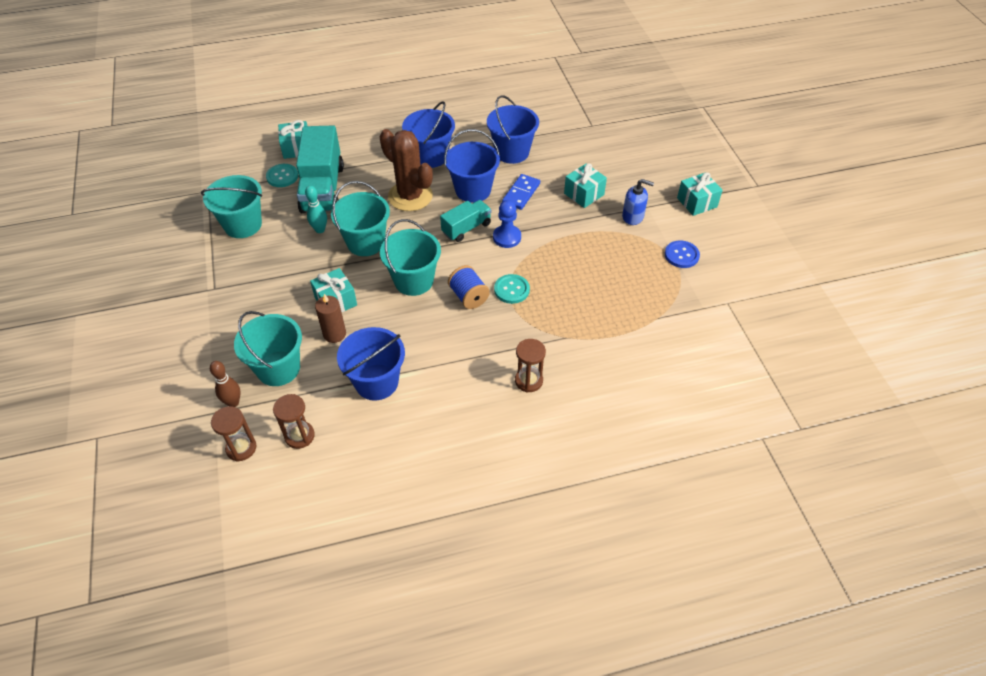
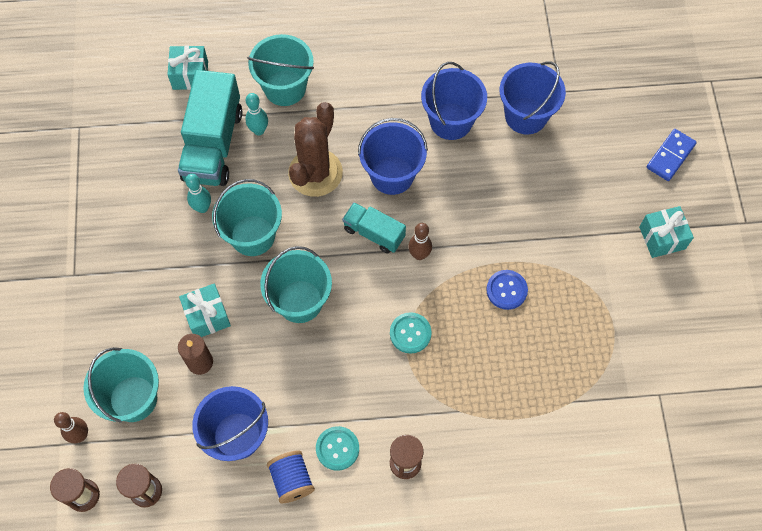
camera: 10 degrees right, 15 degrees up
turquoise bucket [201,175,262,238] -> turquoise bucket moved to [247,34,314,106]
turquoise button [266,164,298,187] -> turquoise button moved to [316,426,359,471]
brown cactus [380,129,433,211] -> brown cactus turned 60 degrees clockwise [288,102,343,197]
blue bucket [402,101,455,168] -> blue bucket moved to [499,62,566,134]
turquoise truck [440,200,492,242] -> turquoise truck turned 120 degrees counterclockwise [342,202,406,253]
blue spool [448,265,490,309] -> blue spool moved to [267,451,315,503]
blue pawn [493,200,521,248] -> brown bowling pin [408,223,432,260]
blue domino [502,174,540,210] -> blue domino moved to [647,129,697,181]
turquoise gift [564,163,607,208] -> none
blue soap dispenser [622,179,654,225] -> none
blue button [665,240,700,268] -> blue button moved to [486,270,528,310]
none -> turquoise bowling pin [245,93,268,135]

